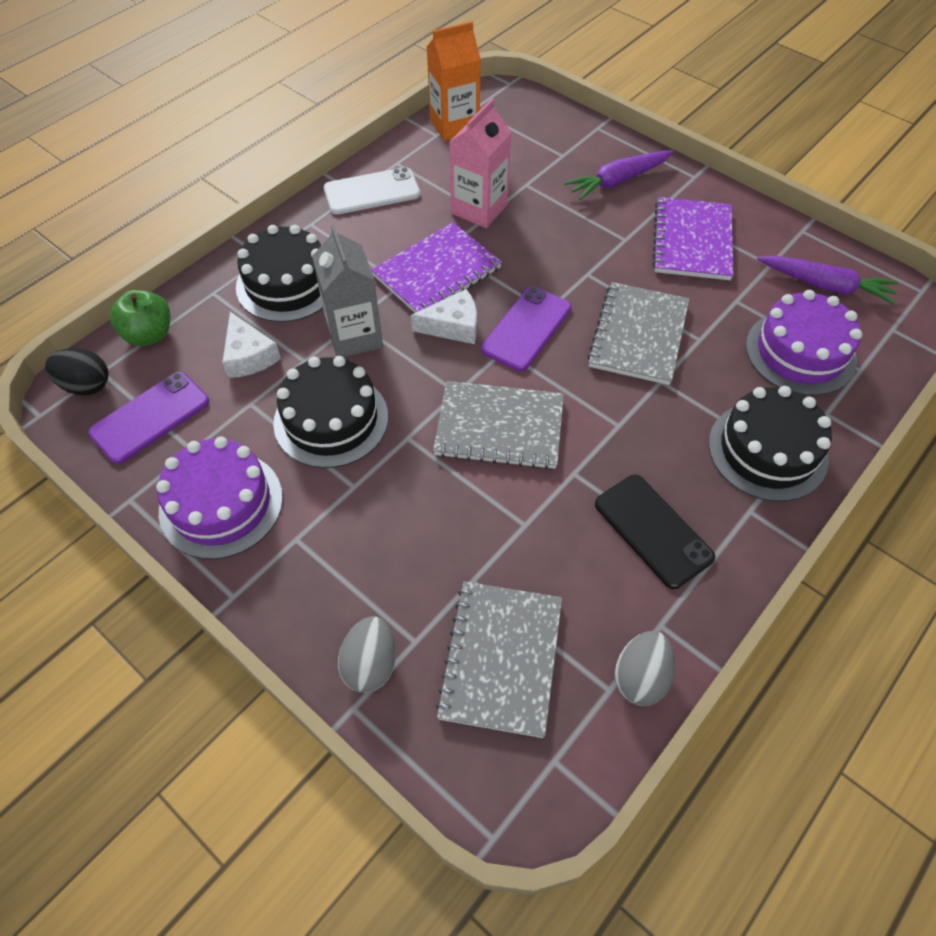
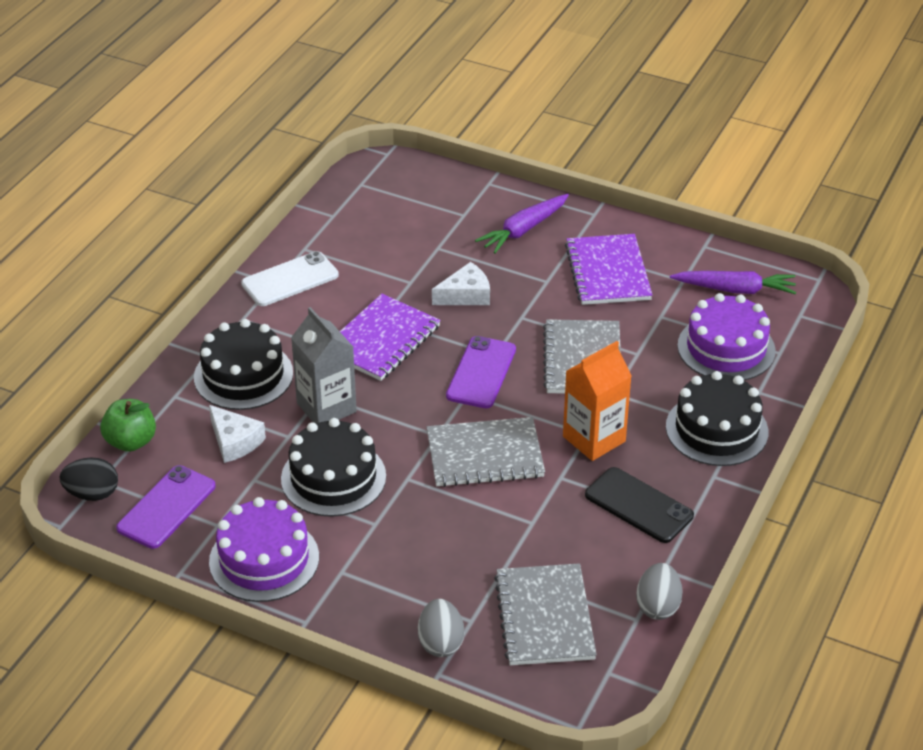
camera: 15 degrees left, 15 degrees down
white cheese [411,289,477,344] -> white cheese moved to [432,262,490,305]
orange carton [427,22,481,141] -> orange carton moved to [563,341,632,461]
pink carton [449,99,512,228] -> none

